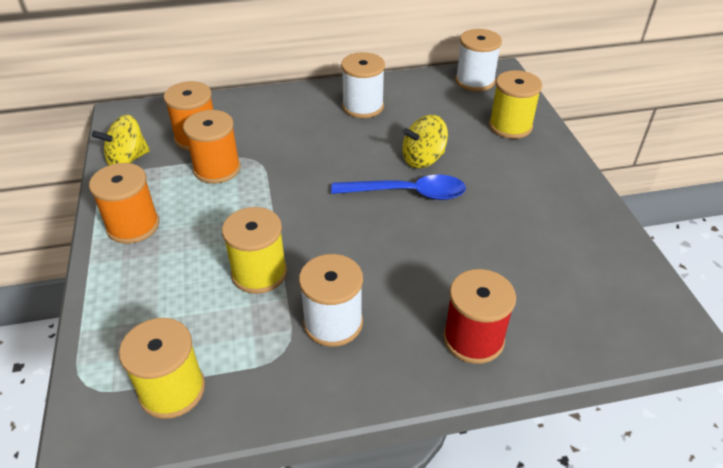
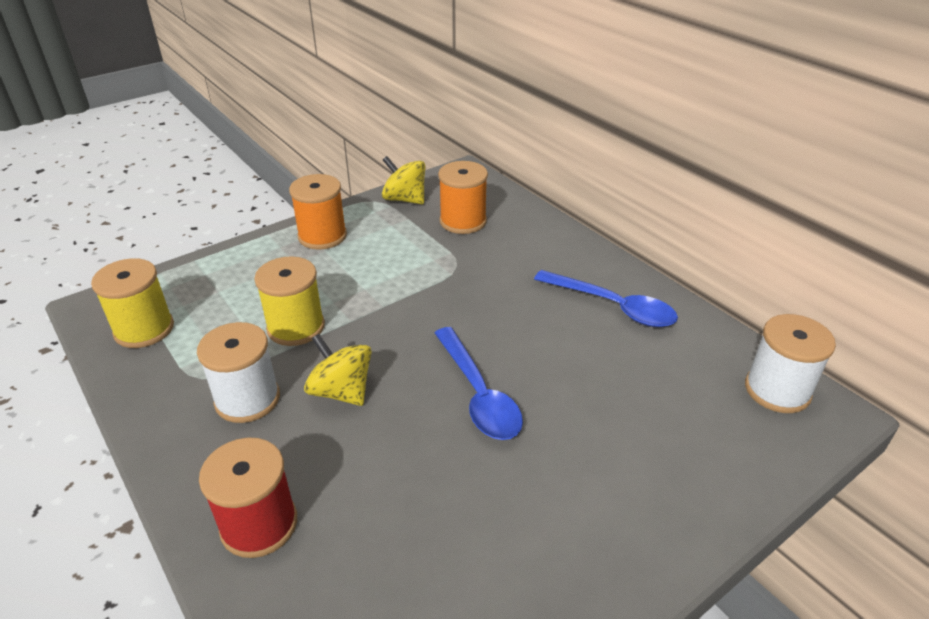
camera: 65 degrees right, 5 degrees down
orange spool [183,110,241,184] -> none
white spool [341,52,385,118] -> blue spoon [534,270,678,327]
yellow spinning top [402,115,448,168] -> yellow spinning top moved to [304,334,372,406]
yellow spool [489,70,542,139] -> none

